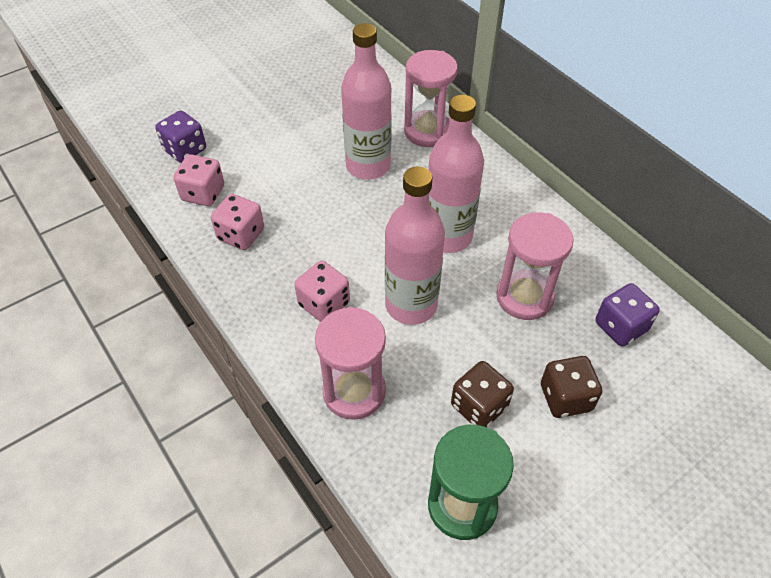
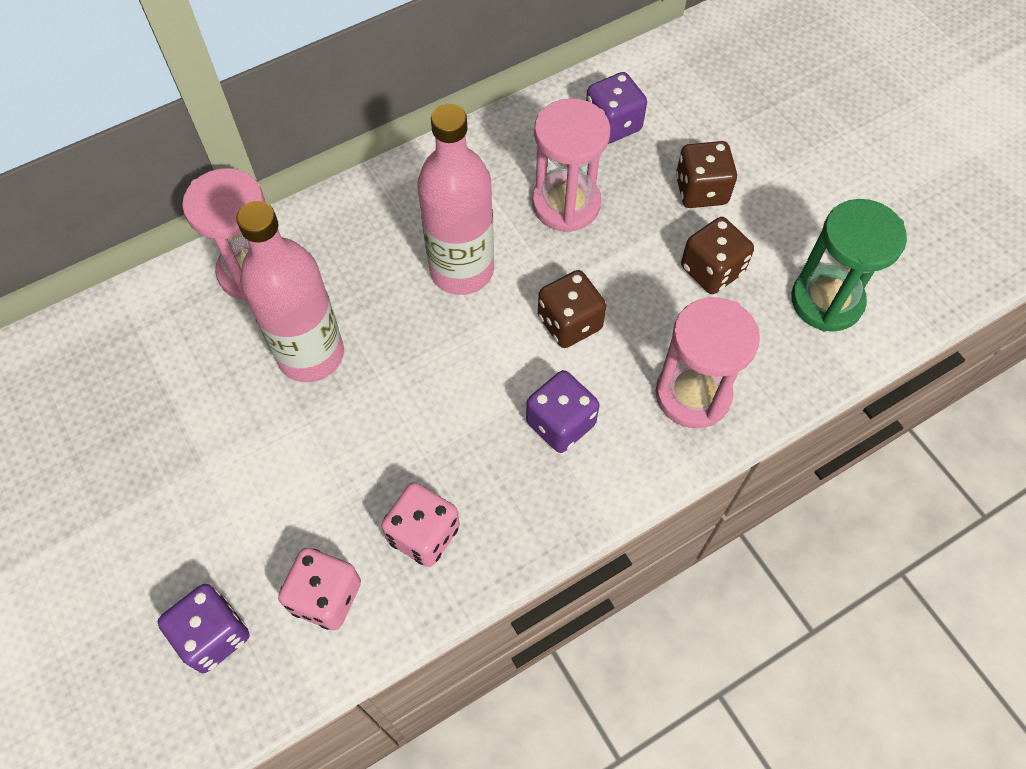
camera: 85 degrees left, 10 degrees up
pink dice [294,261,350,322] -> purple dice [526,370,600,453]
pink bottle [385,166,445,325] -> brown dice [538,270,607,348]

